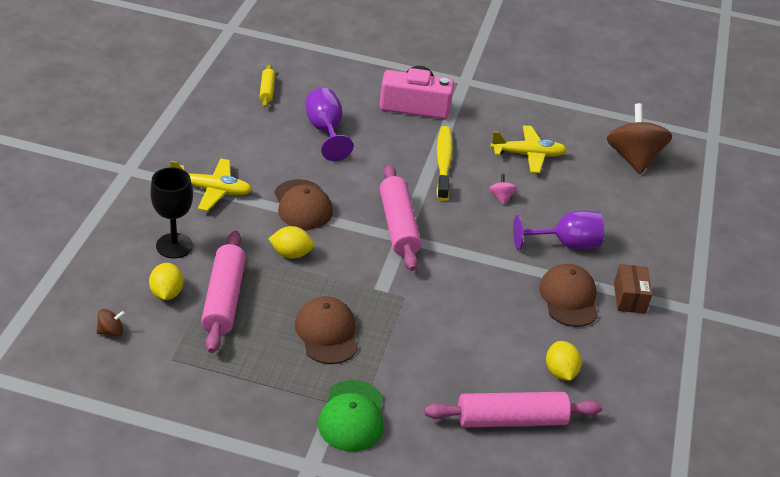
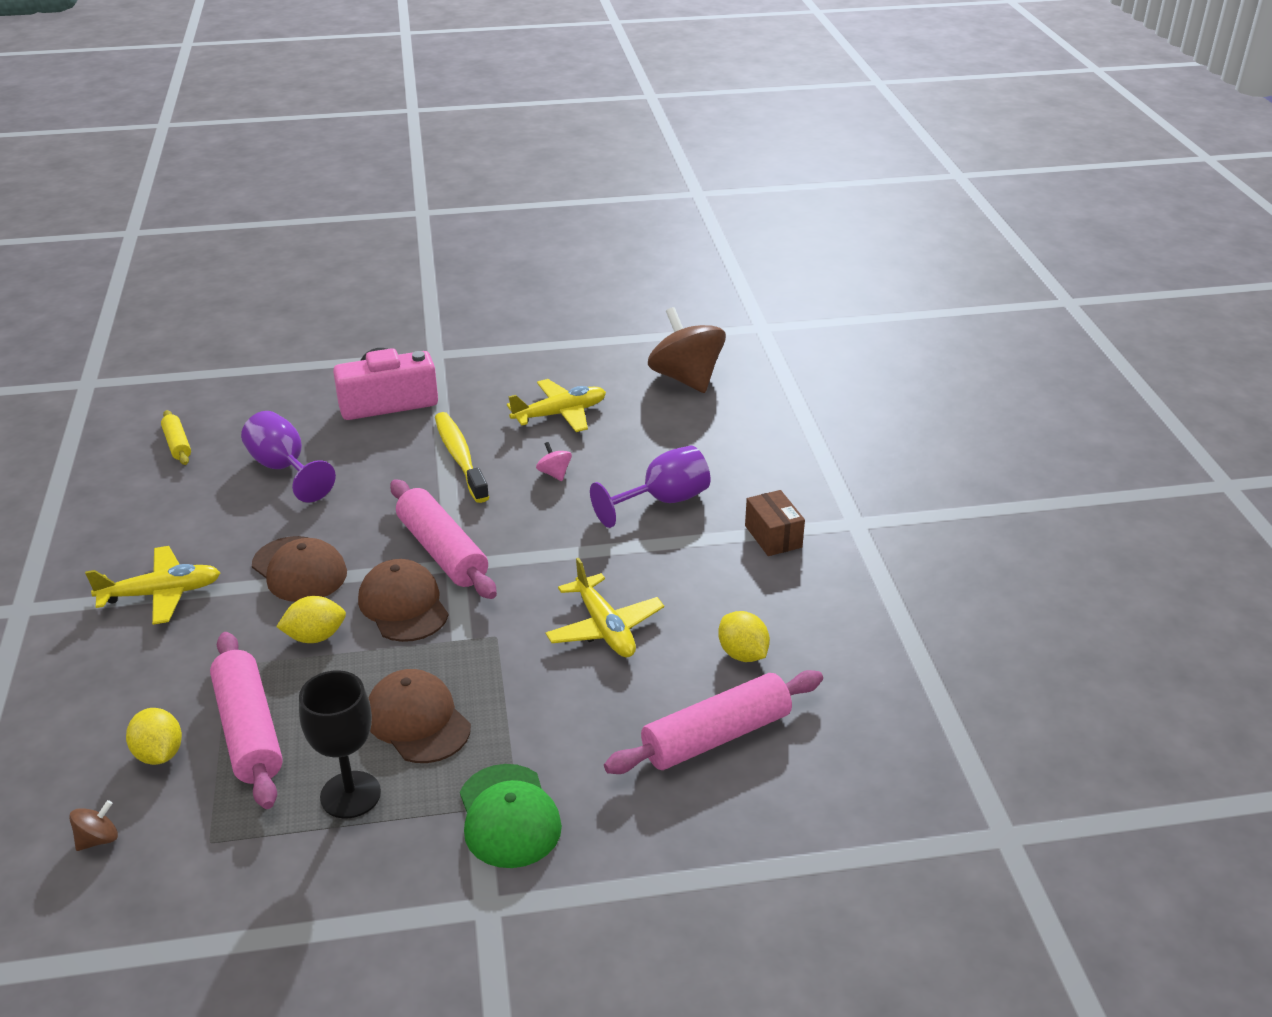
camera: 20 degrees left, 5 degrees down
black goblet [150,167,193,258] -> black goblet moved to [299,670,381,819]
brown cap [539,264,598,327] -> brown cap moved to [358,559,449,642]
none -> yellow plane [546,558,664,658]

